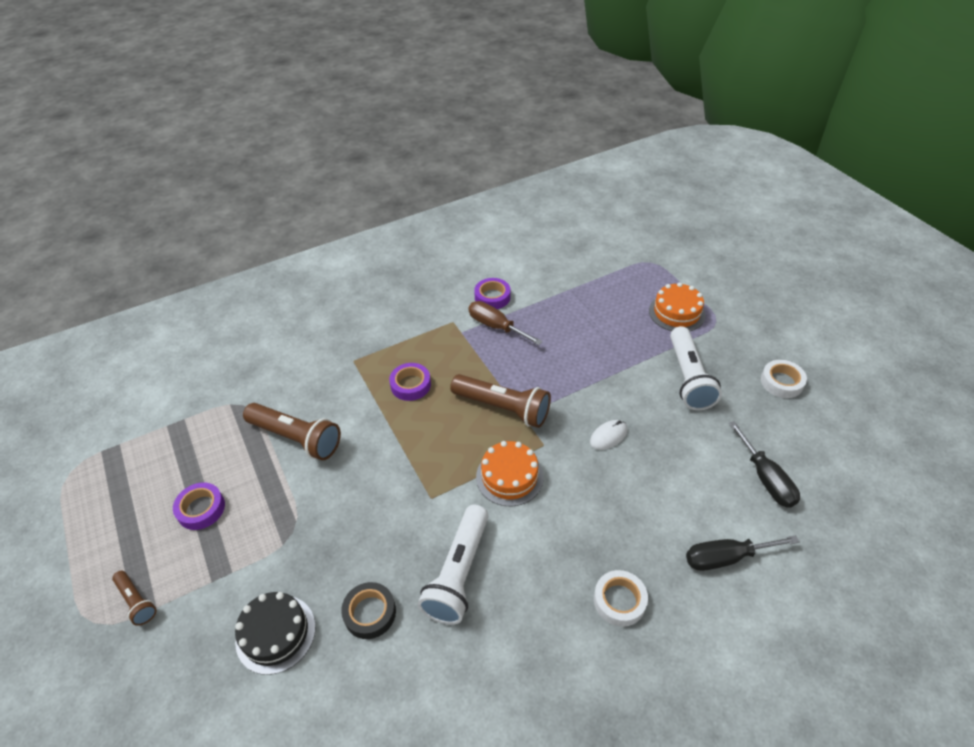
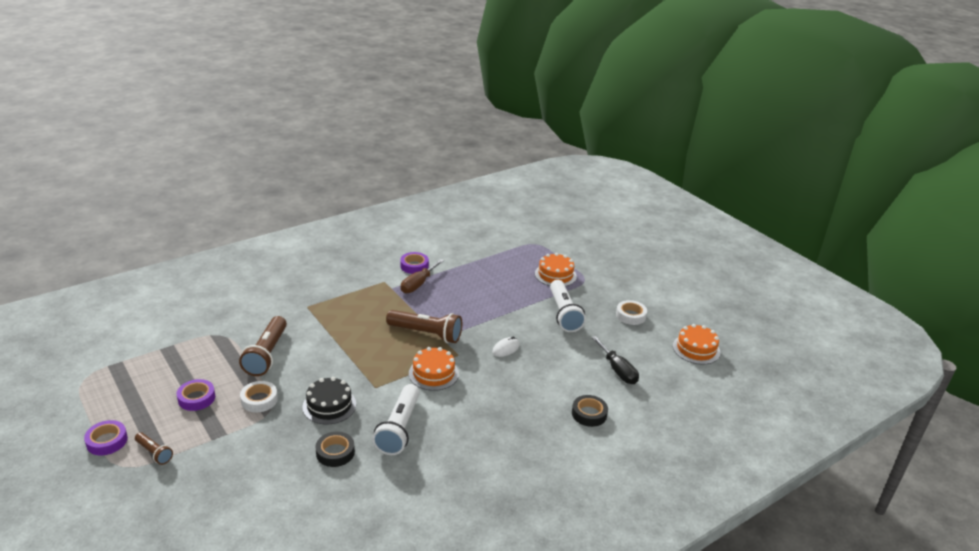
camera: 10 degrees left, 15 degrees down
black cake [235,592,316,675] -> black cake moved to [302,377,356,424]
brown flashlight [243,403,341,460] -> brown flashlight turned 75 degrees clockwise [239,316,287,376]
purple tape [389,363,431,401] -> purple tape moved to [84,420,128,455]
brown screwdriver [468,301,543,345] -> brown screwdriver turned 90 degrees counterclockwise [401,259,444,293]
white tape [594,570,648,627] -> white tape moved to [240,381,278,412]
black screwdriver [686,535,799,571] -> black tape [572,395,608,427]
none -> orange cake [673,324,720,365]

